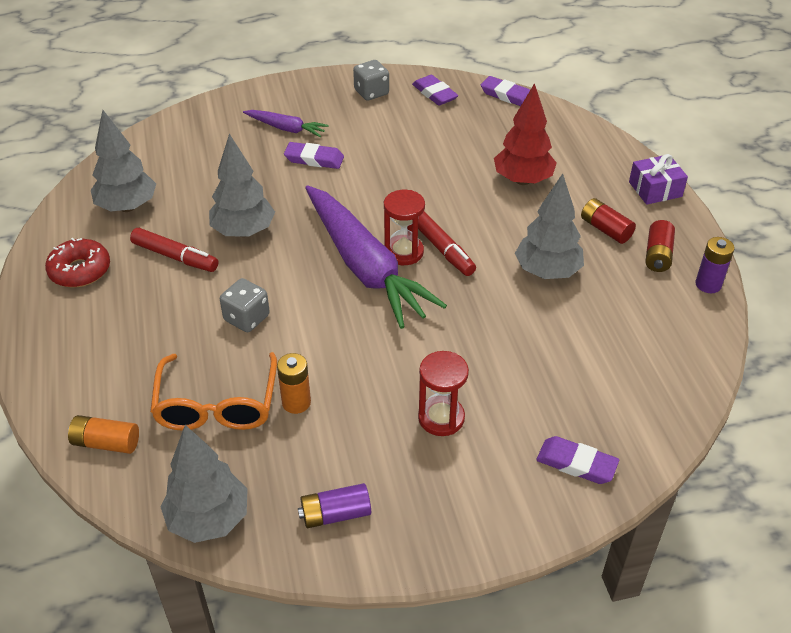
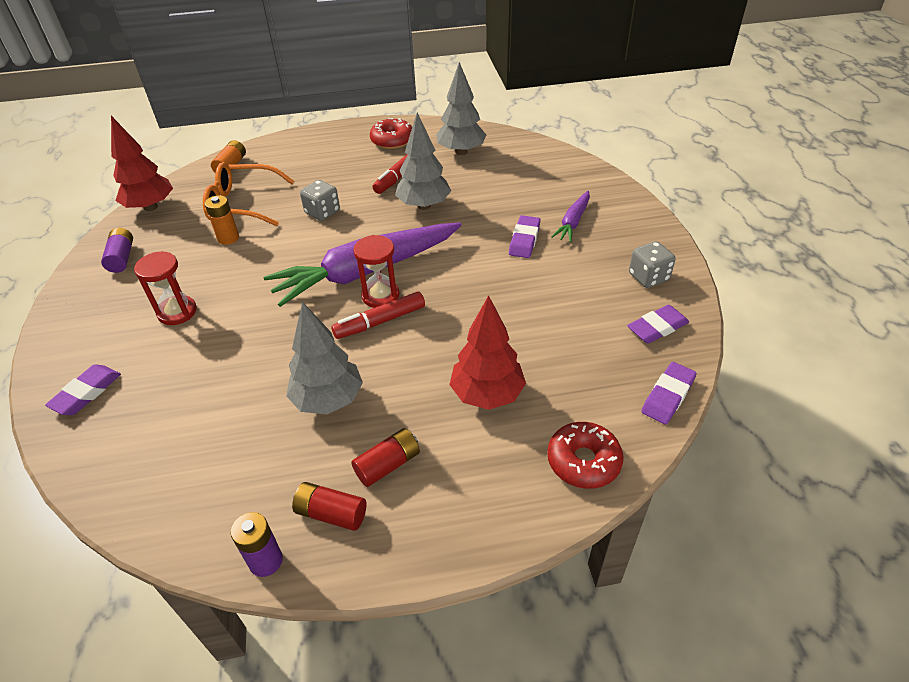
camera: 95 degrees right, 0 degrees up
grey tree [160,425,248,543] -> red tree [111,116,173,211]
purple gift [629,154,688,205] -> none
none -> red donut [547,422,623,489]

